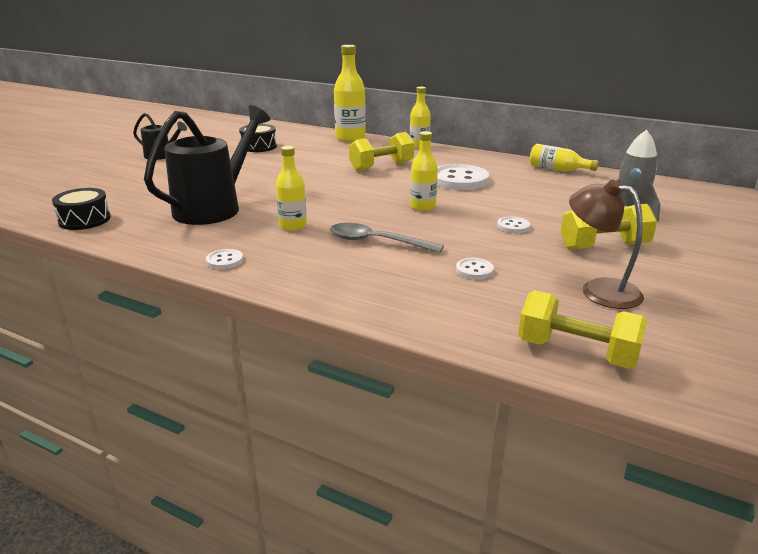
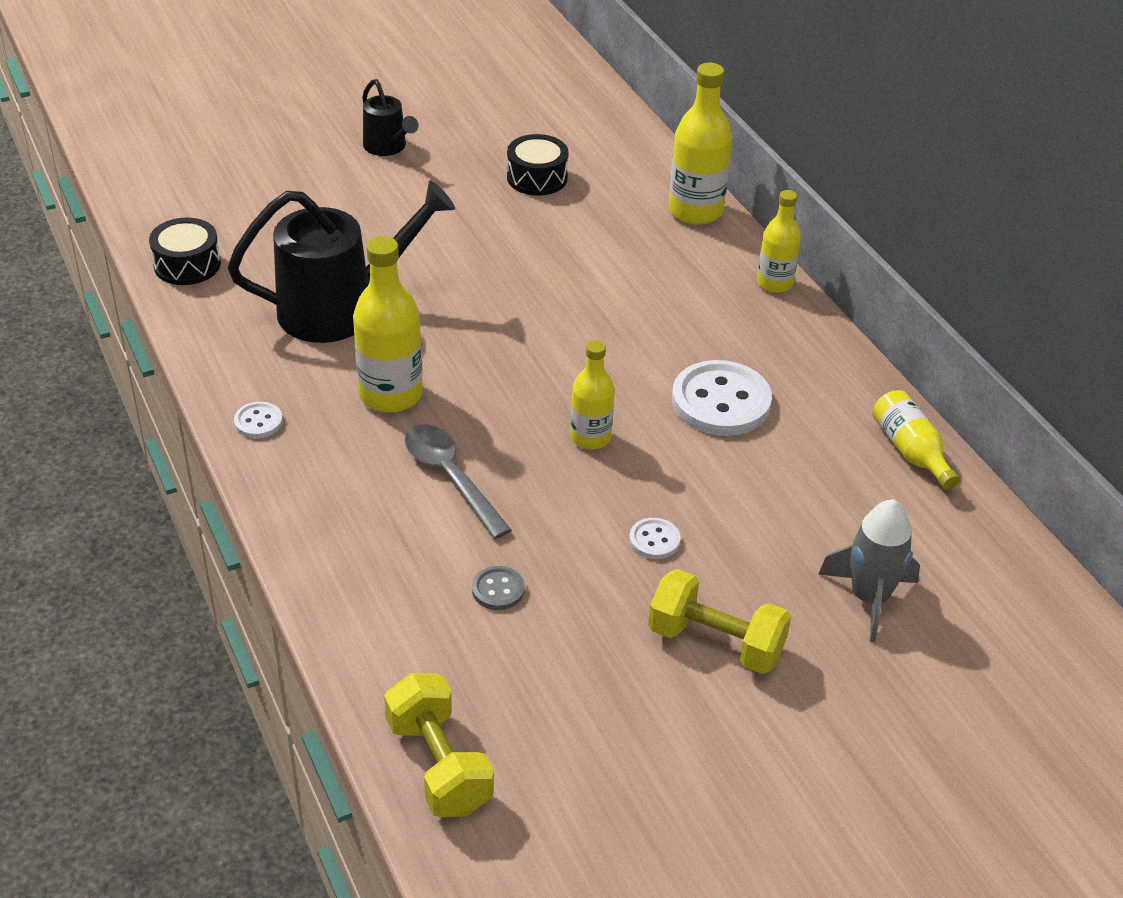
camera: 35 degrees right, 15 degrees up
yellow bottle [276,146,307,231] -> yellow bottle [353,236,423,413], size x1.58
yellow dumbbell [349,132,414,171] -> none
white button [456,258,494,279] -> grey button [472,566,525,610]
brown lamp [569,180,644,309] -> none

